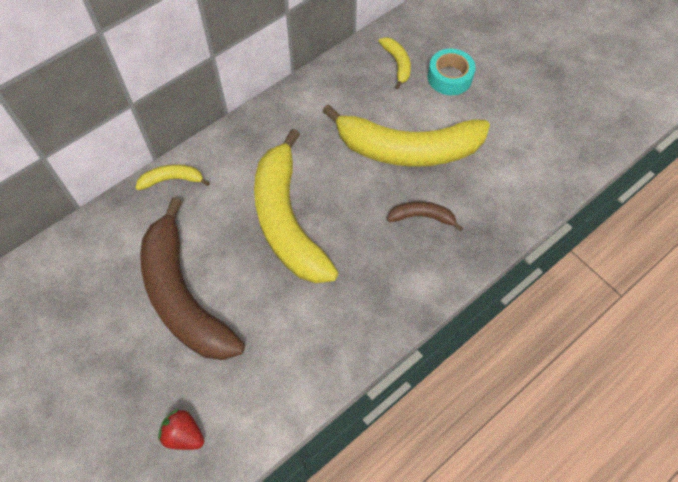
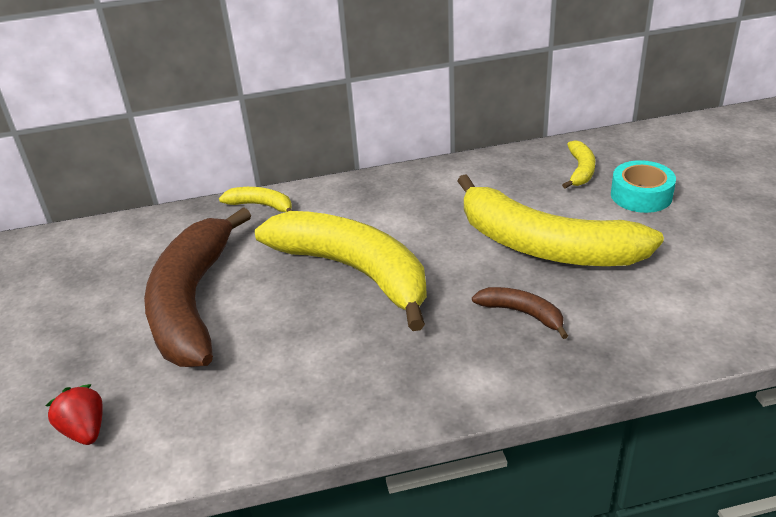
camera: 30 degrees right, 25 degrees down
yellow banana [254,129,339,283] -> yellow banana turned 120 degrees clockwise [255,211,427,331]

